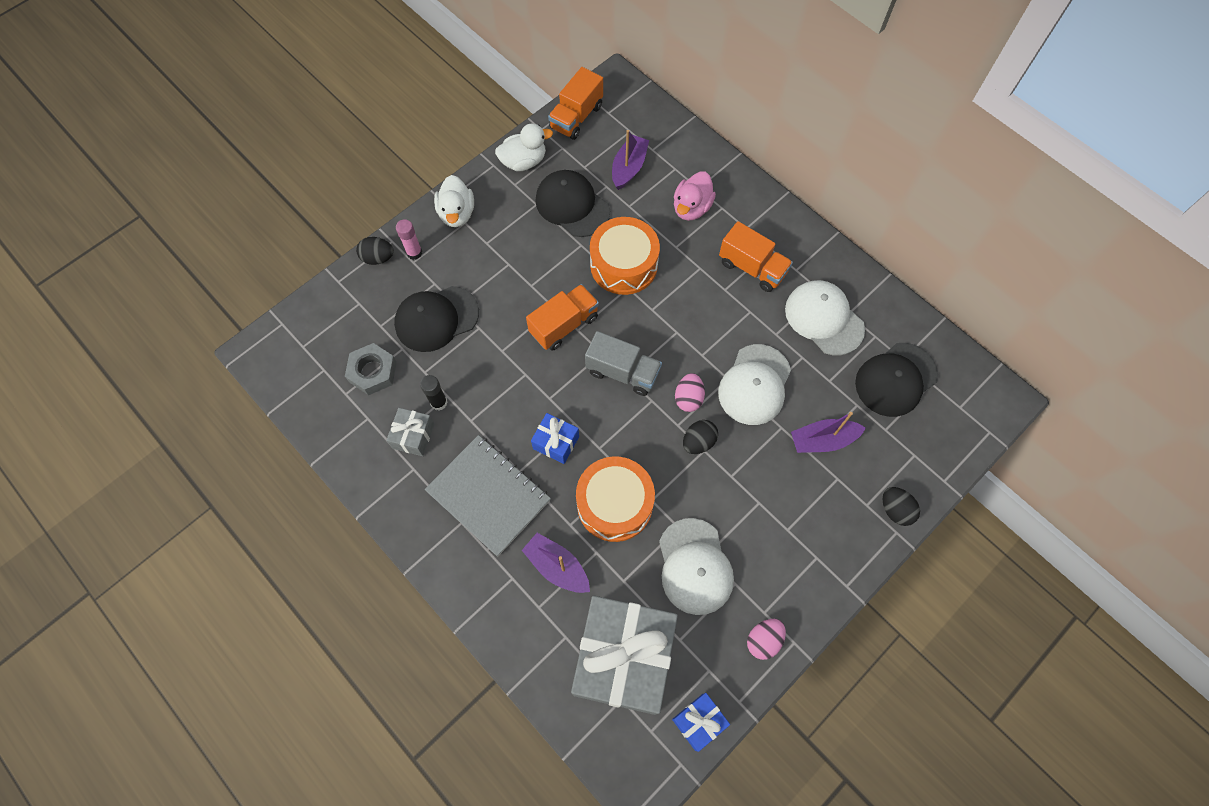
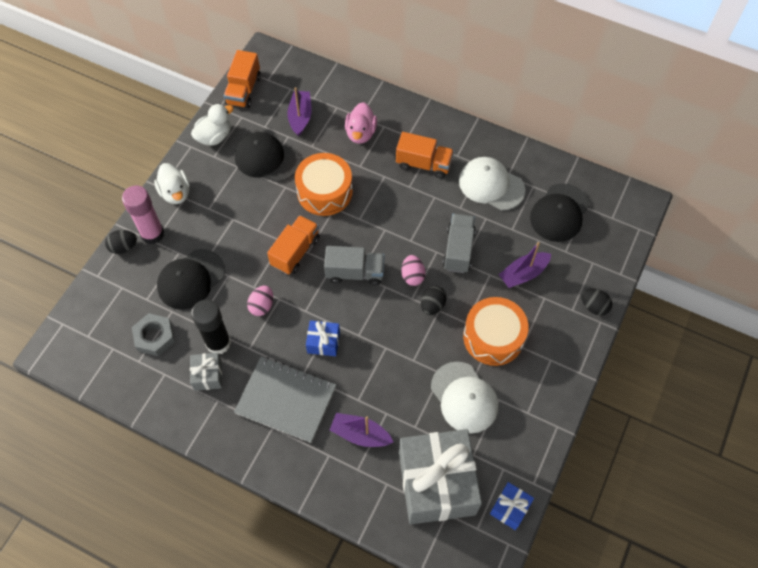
camera: 20 degrees left, 5 degrees down
pink glue stick [396,219,422,260] -> pink glue stick [122,185,164,244], size x1.77
black glue stick [420,375,448,411] -> black glue stick [191,300,231,354], size x1.77
orange drum [576,456,655,542] -> orange drum moved to [463,297,528,366]
white cap [718,344,791,425] -> grey truck [443,213,476,273]
pink egg [747,619,786,660] -> pink egg moved to [247,285,273,316]

